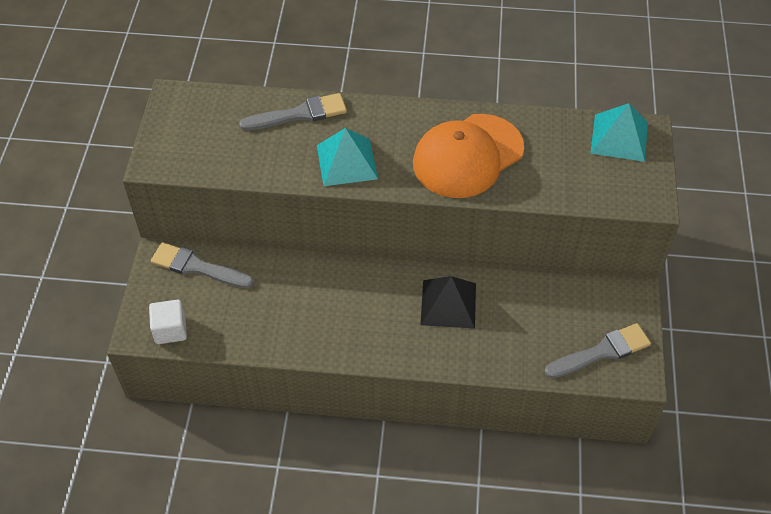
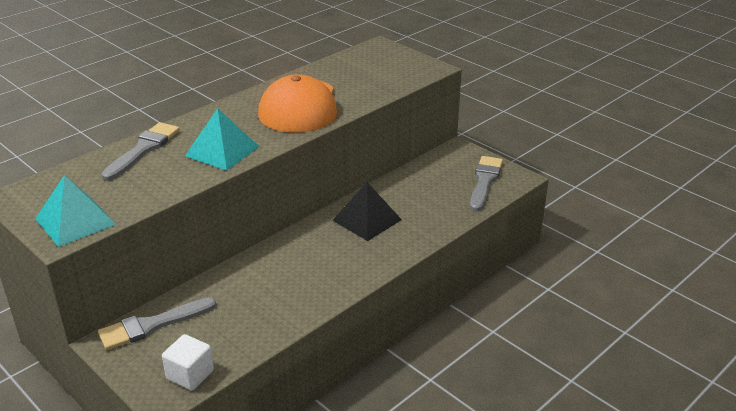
camera: 50 degrees left, 20 degrees down
turquoise pyramid [590,103,648,162] -> turquoise pyramid moved to [35,175,116,247]

